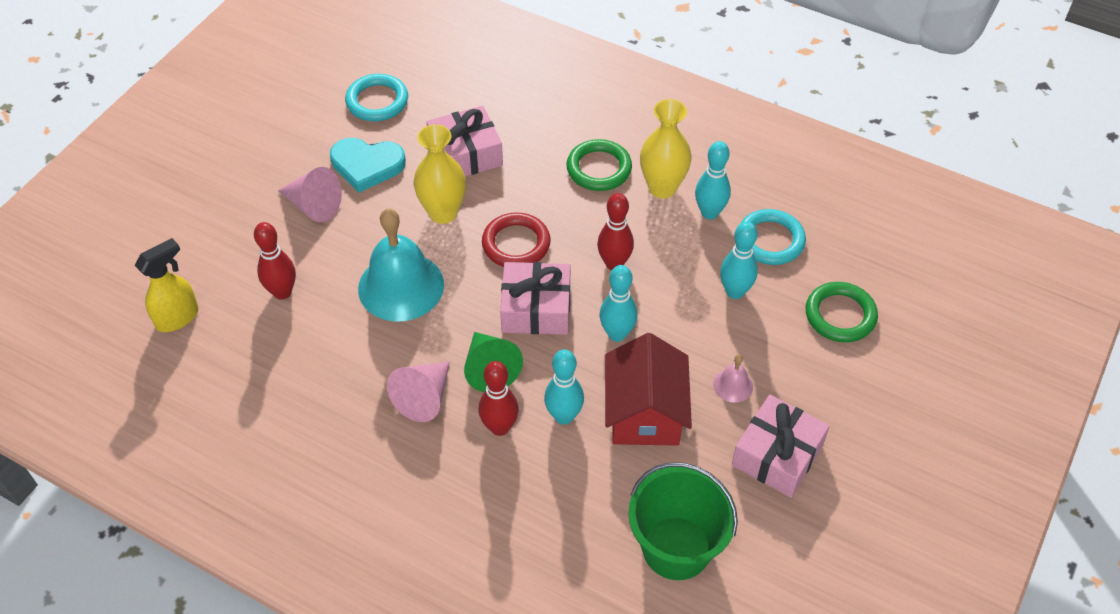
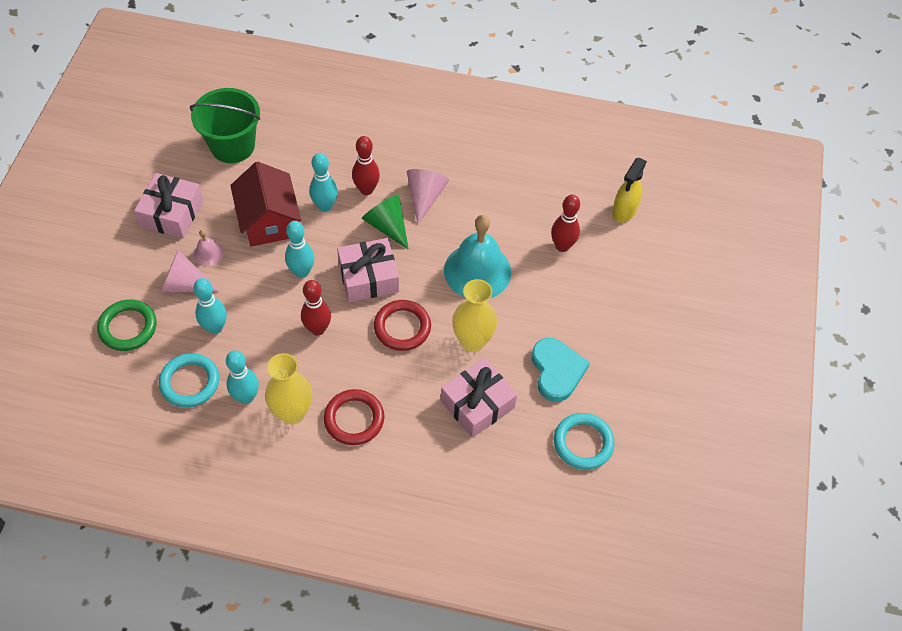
camera: 160 degrees right, 5 degrees up
pink cone [278,167,342,222] -> pink cone moved to [160,250,220,293]
turquoise heart [330,138,406,192] -> turquoise heart turned 90 degrees clockwise [532,338,590,402]
green ring [566,139,632,191] -> red ring [324,389,385,445]

